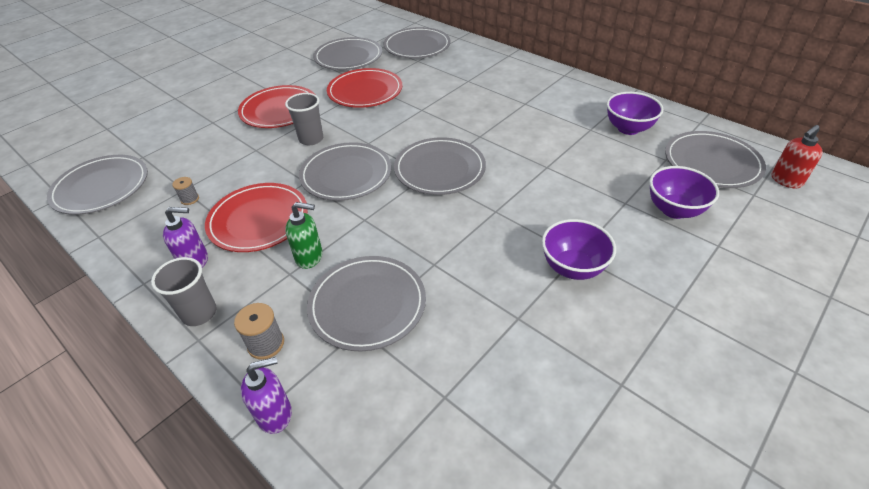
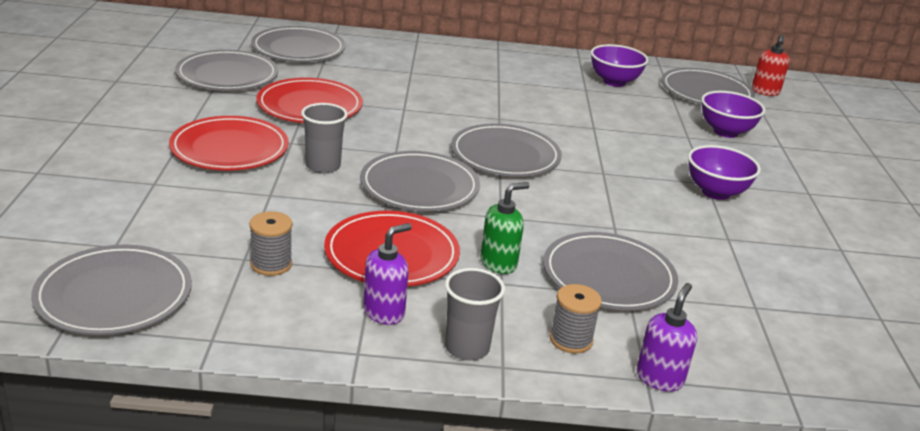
camera: 45 degrees left, 15 degrees down
grey spool [172,177,199,205] -> grey spool [249,211,292,276], size x1.56

